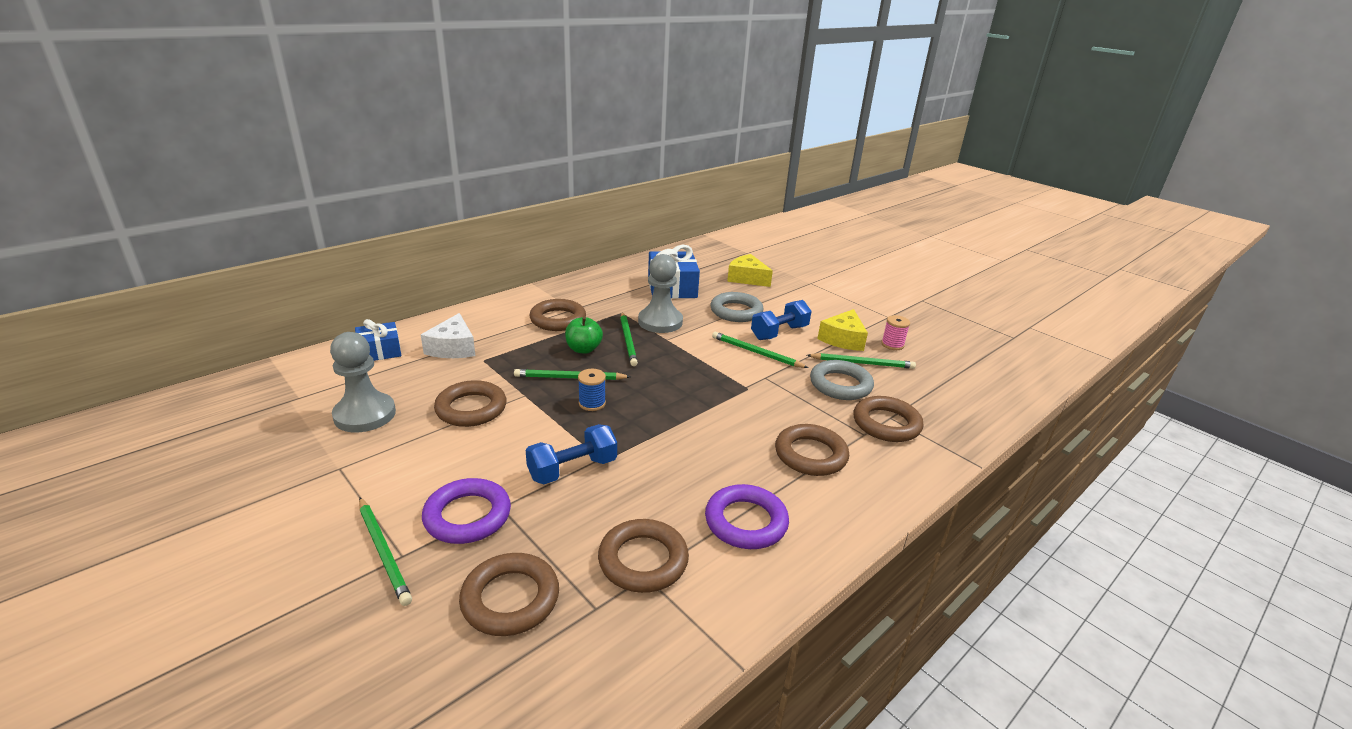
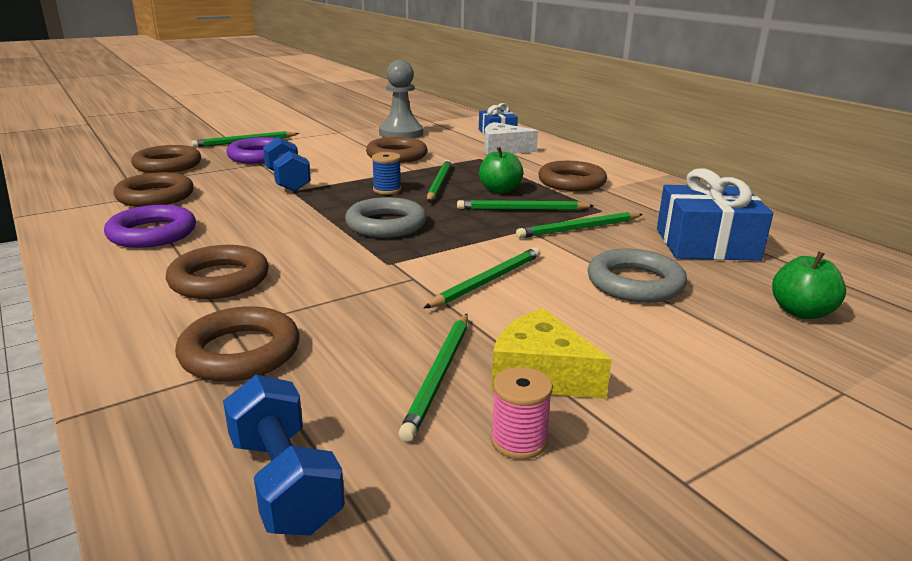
camera: 100 degrees right, 5 degrees down
grey pawn [638,254,683,333] -> green pencil [516,212,643,238]
yellow cheese [727,254,773,287] -> green apple [772,252,846,319]
blue dumbbell [751,300,812,340] -> blue dumbbell moved to [223,375,345,536]
grey ring [810,360,874,400] -> grey ring moved to [345,197,427,238]

